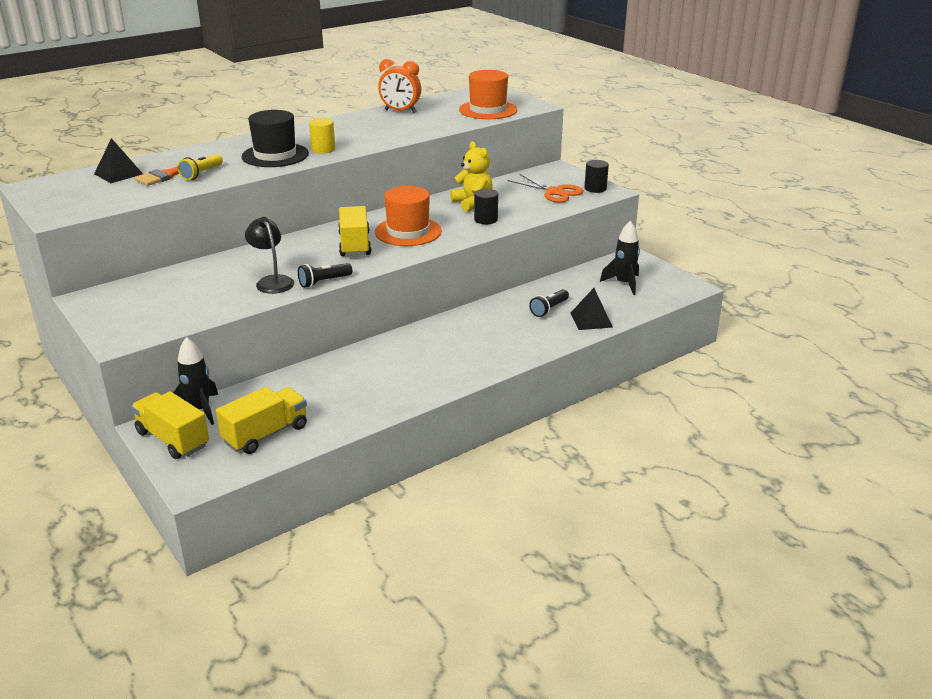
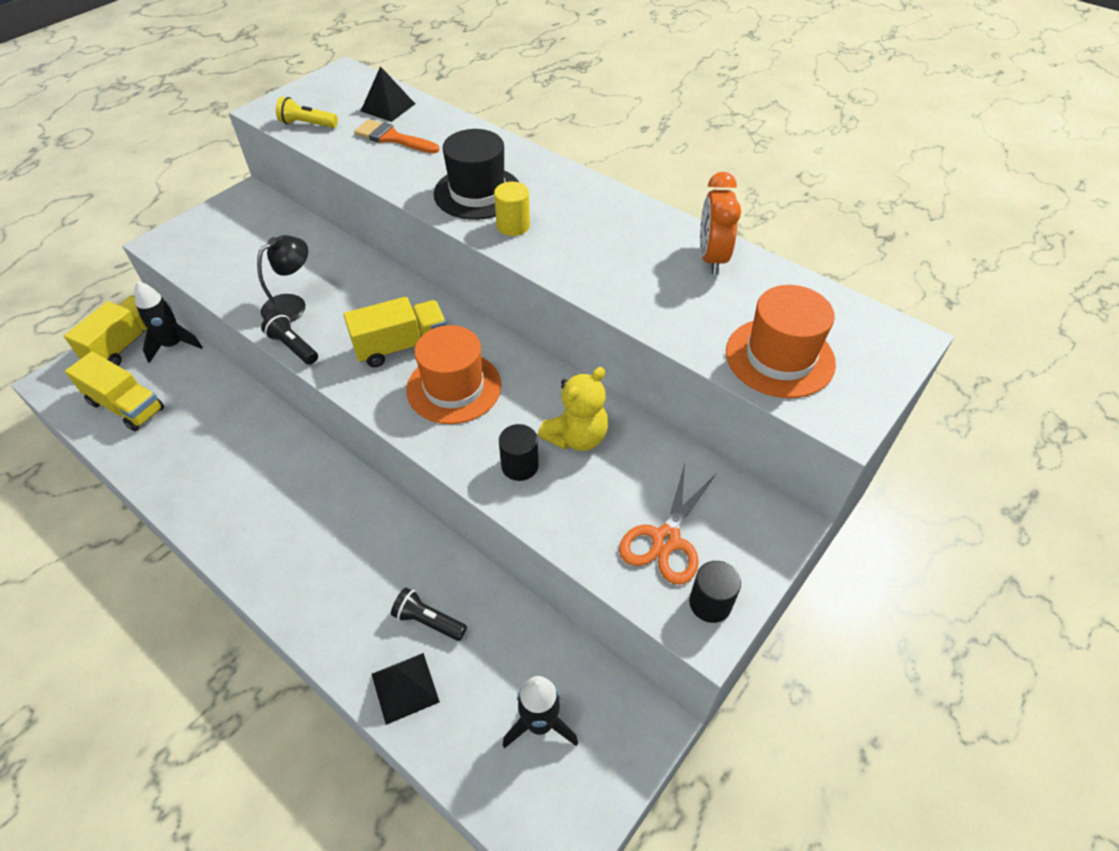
camera: 75 degrees right, 20 degrees up
yellow flashlight [178,154,223,180] -> yellow flashlight moved to [276,97,338,128]

